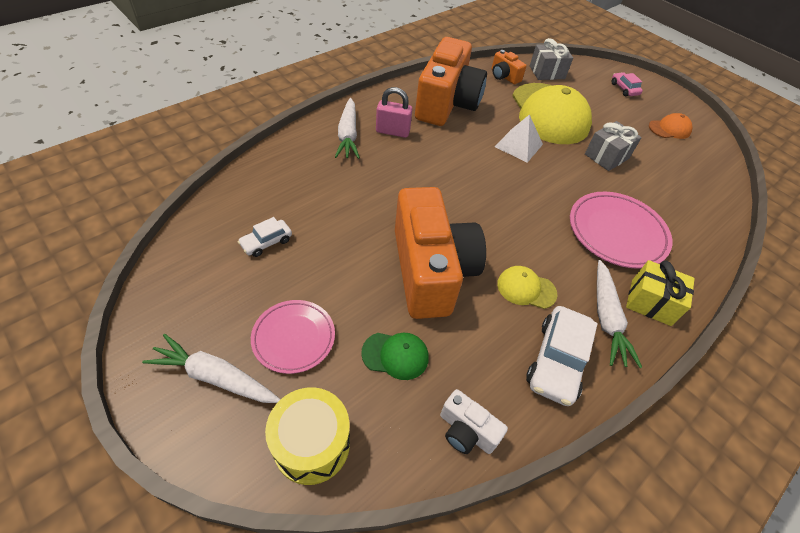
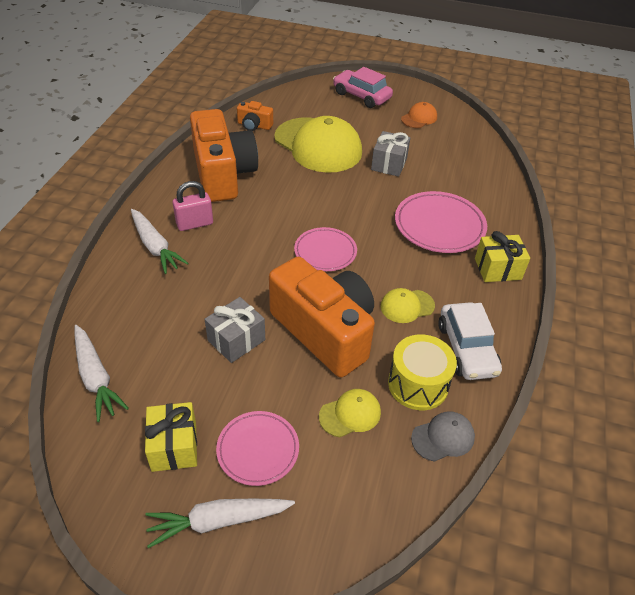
camera: 30 degrees left, 5 degrees down
white car [238,217,292,257] -> none
yellow drum [265,387,350,485] -> yellow drum moved to [388,334,457,410]
green cap [361,333,429,380] -> yellow cap [319,389,381,437]
white camera [440,389,508,454] -> grey cap [411,411,475,462]
white pyramid [495,114,543,163] -> none
grey gift [530,38,573,80] -> grey gift moved to [205,297,265,363]
white carrot [597,260,642,368] -> white carrot moved to [75,325,129,422]
pink car [612,72,643,96] -> pink car [333,67,393,108], size x1.78
none -> yellow gift [145,402,197,472]
none -> pink plate [294,227,357,271]

